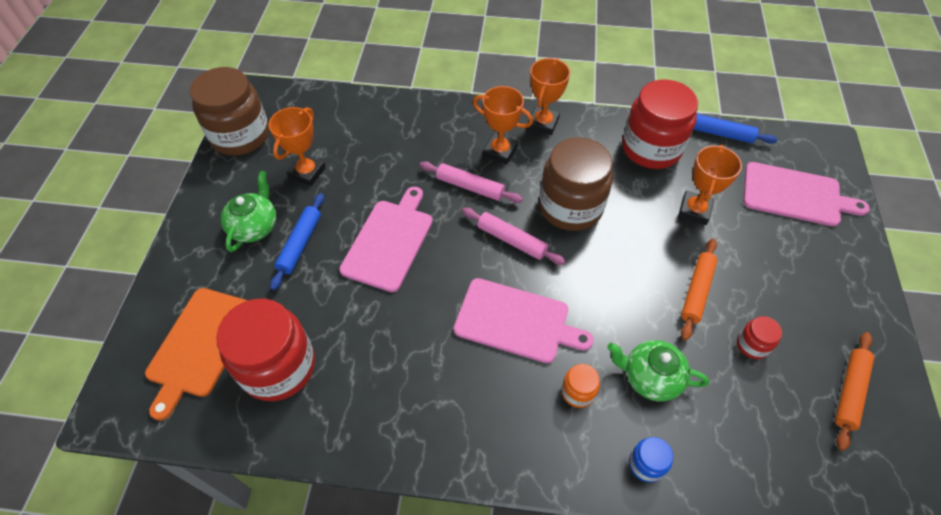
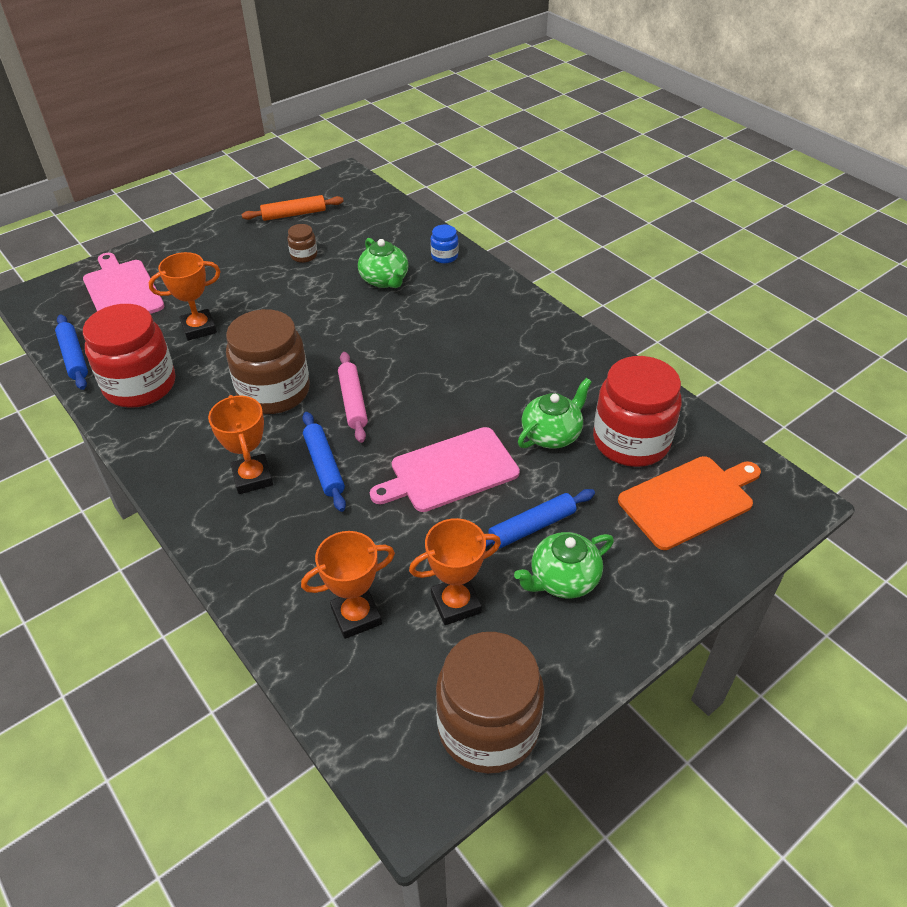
camera: 135 degrees left, 10 degrees down
pink rolling pin [420,161,523,203] -> blue rolling pin [302,412,346,512]
pink cutting board [454,278,593,363] -> none
orange trophy [527,58,570,135] -> orange trophy moved to [301,531,395,639]
orange jar [561,364,600,408] -> none
orange rolling pin [681,239,718,340] -> none
red jar [737,316,782,359] -> brown jar [287,224,317,263]
none -> green teapot [518,378,592,449]

